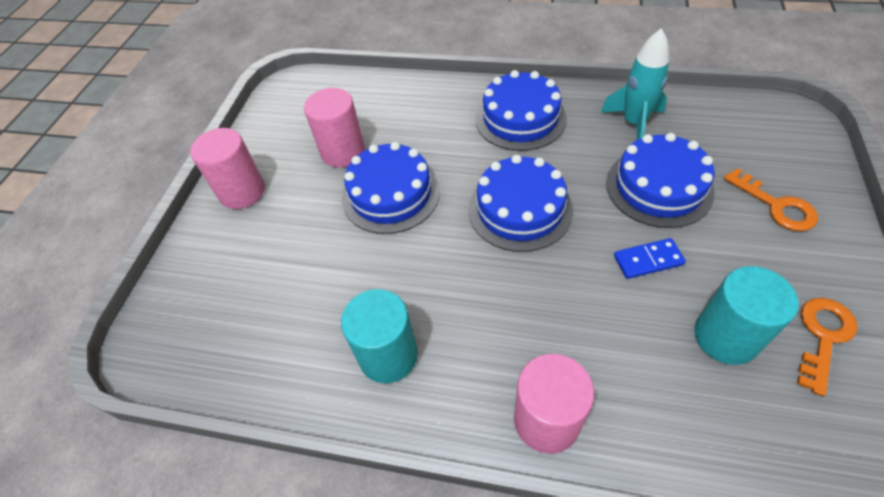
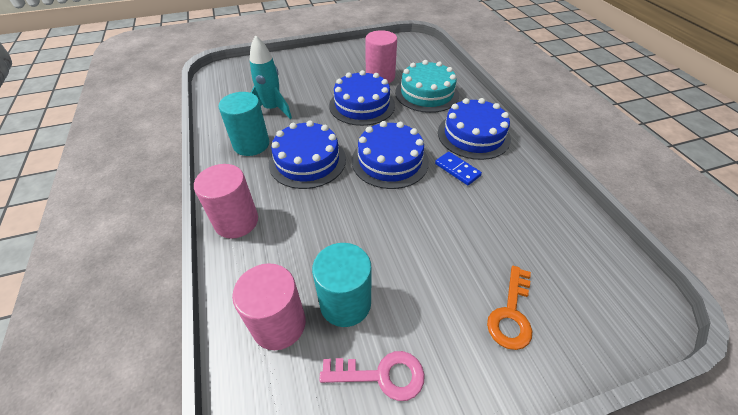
camera: 55 degrees right, 5 degrees down
pink cylinder [190,128,265,209] -> pink cylinder moved to [232,263,306,350]
turquoise rocket [601,28,669,140] -> turquoise rocket moved to [250,35,292,119]
blue cake [606,133,715,228] -> blue cake moved to [269,120,346,189]
blue domino [614,238,686,279] -> blue domino moved to [435,152,482,185]
orange key [797,298,857,396] -> pink key [319,351,425,401]
none -> turquoise cake [395,60,459,113]

